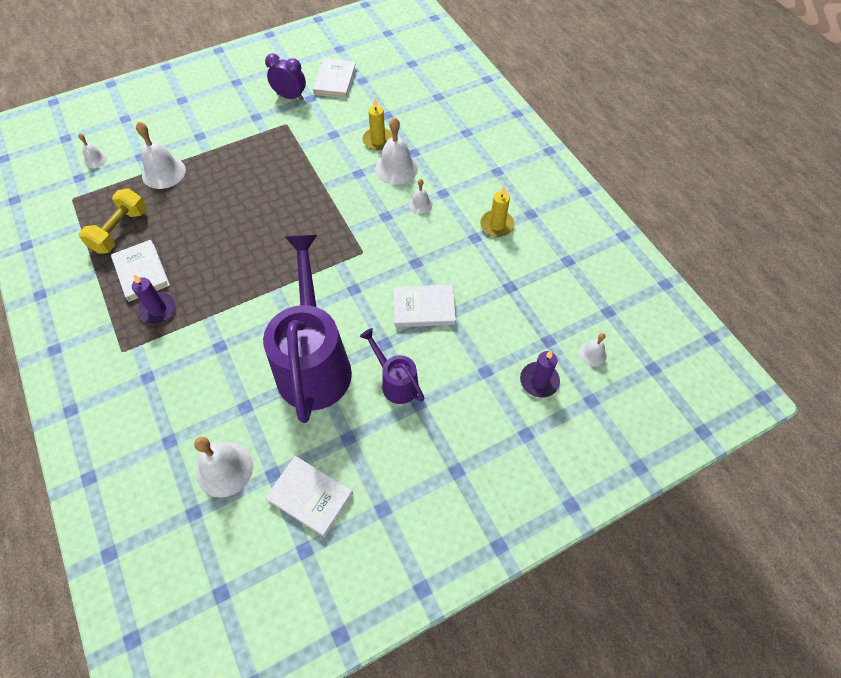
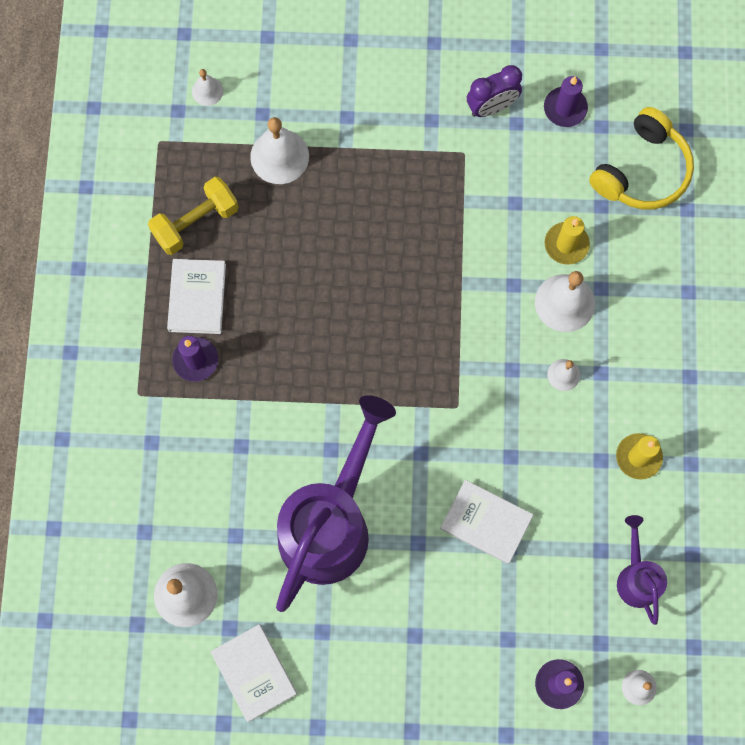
camera: 30 degrees right, 15 degrees up
purple clock [265,53,306,101] -> purple clock turned 105 degrees clockwise [467,65,522,117]
white book [313,58,357,98] -> purple candle [544,76,588,127]
purple watering can [360,328,424,404] -> purple watering can moved to [617,515,667,625]
none -> yellow headphones [589,107,694,209]

